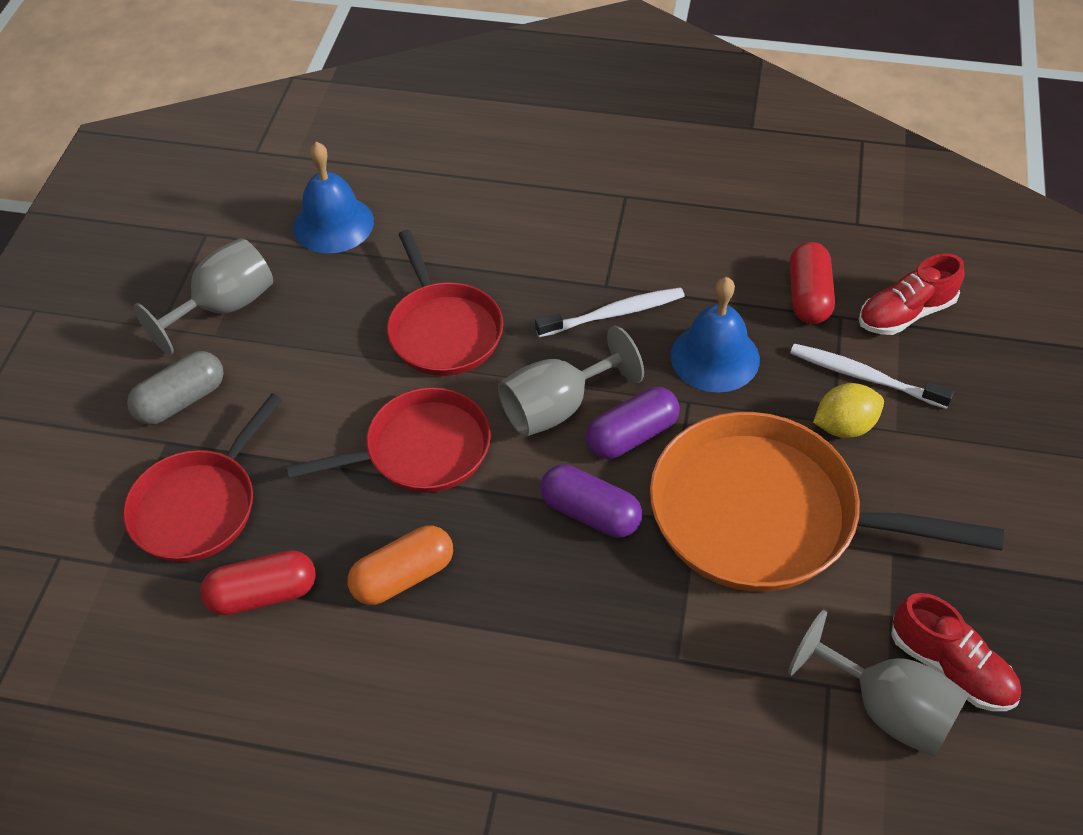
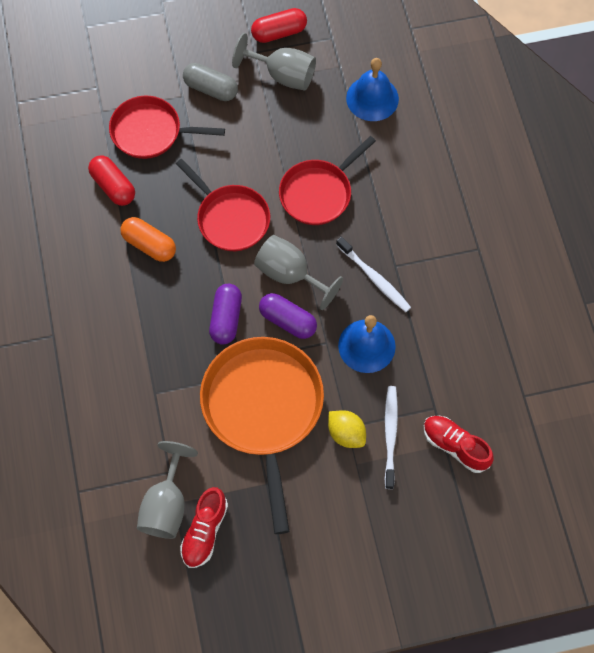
camera: 65 degrees right, 15 degrees up
red capsule [790,242,835,324] -> red capsule moved to [251,8,307,43]

